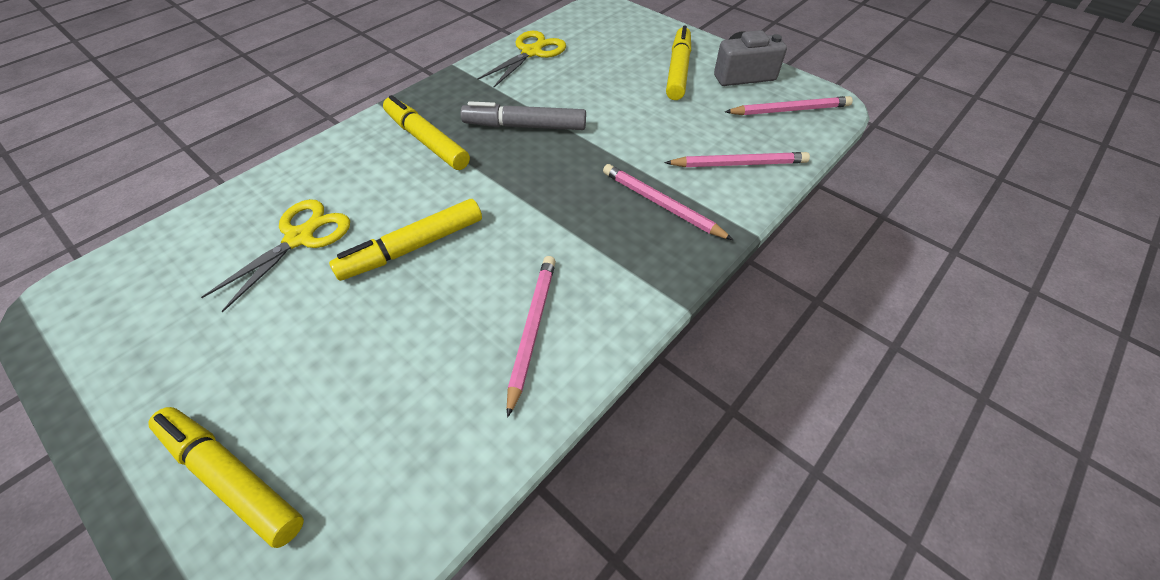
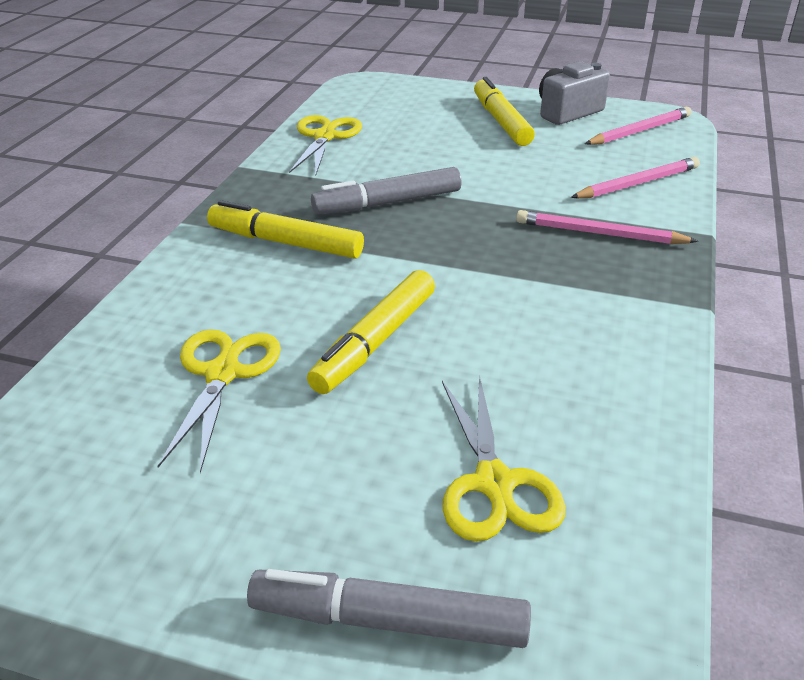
camera: 25 degrees left, 15 degrees down
yellow marker [149,407,304,548] -> grey marker [247,569,531,648]
pink pencil [507,256,556,418] -> none
none -> yellow scissors [442,375,566,542]

